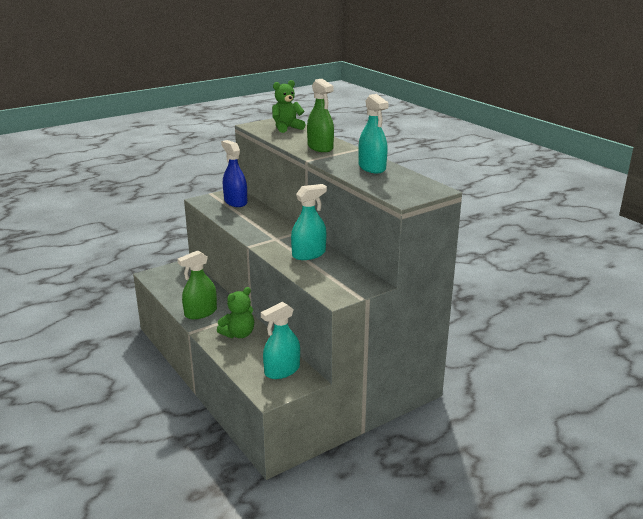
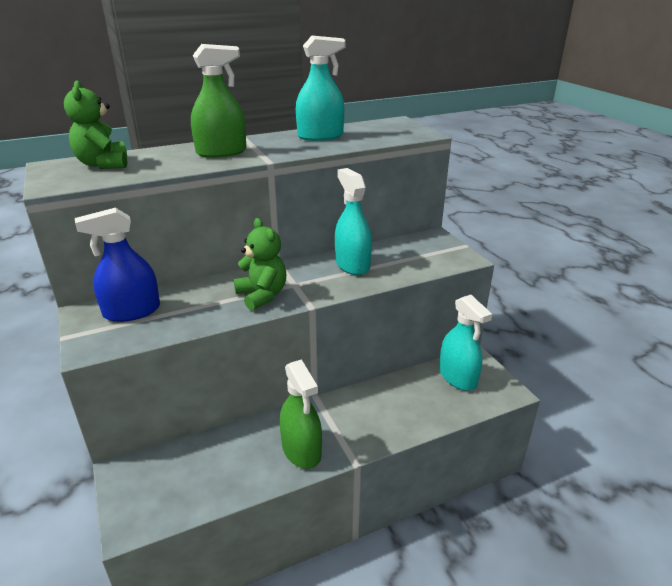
camera: 80 degrees left, 5 degrees up
green teddy bear [217,287,254,338] -> green teddy bear moved to [234,218,286,311]

